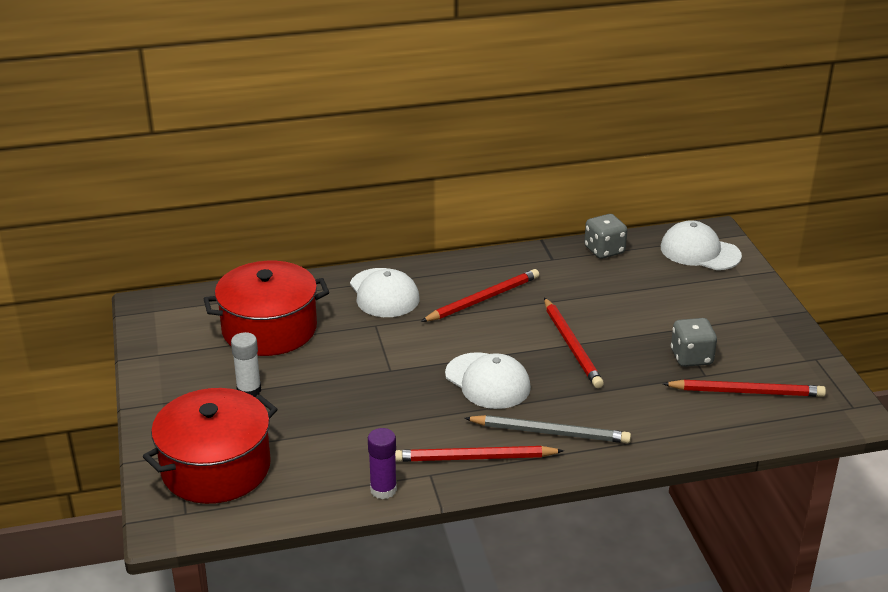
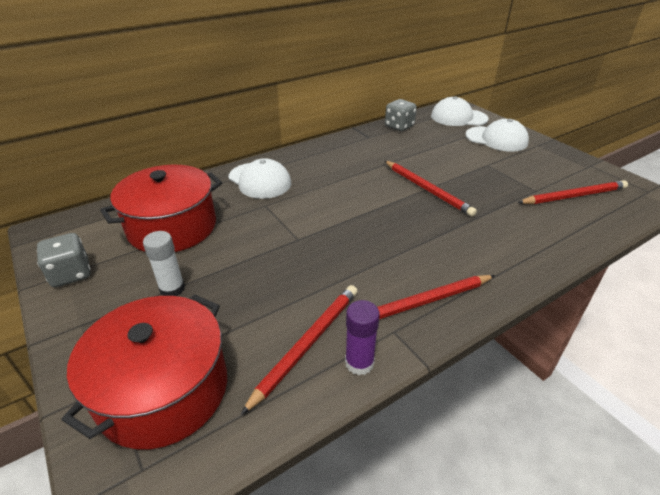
camera: 20 degrees left, 5 degrees up
red pencil [421,269,539,322] -> red pencil moved to [241,285,357,415]
white cap [445,352,531,409] -> white cap moved to [465,119,529,152]
grey pencil [464,415,631,443] -> none
grey dice [671,318,717,367] -> grey dice moved to [37,233,91,287]

